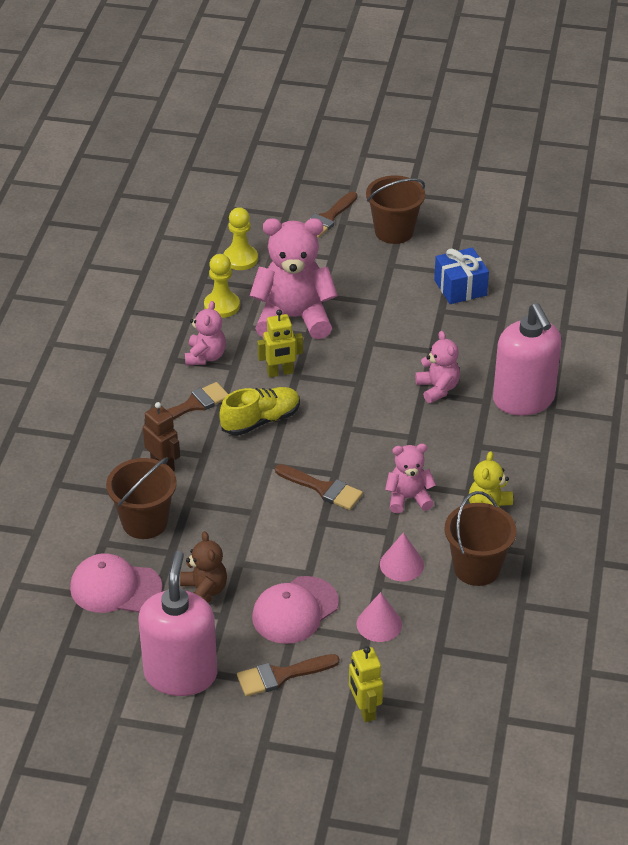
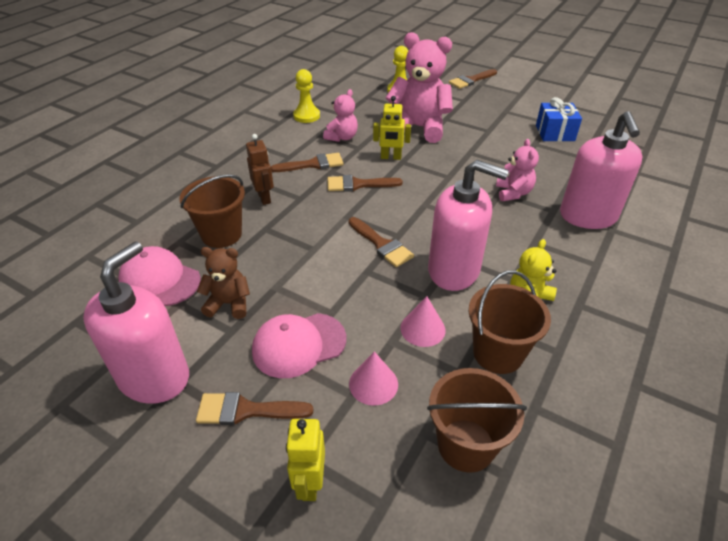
camera: 20 degrees right, 0 degrees up
brown teddy bear [180,531,227,602] -> brown teddy bear turned 90 degrees counterclockwise [197,247,250,319]
yellow pawn [204,254,240,318] -> yellow pawn moved to [293,69,320,123]
yellow shoe [219,387,300,436] -> brown brush [327,175,403,192]
brown bucket [366,176,425,244] -> brown bucket moved to [427,368,527,473]
pink teddy bear [385,444,436,513] -> pink soap dispenser [428,160,509,291]

